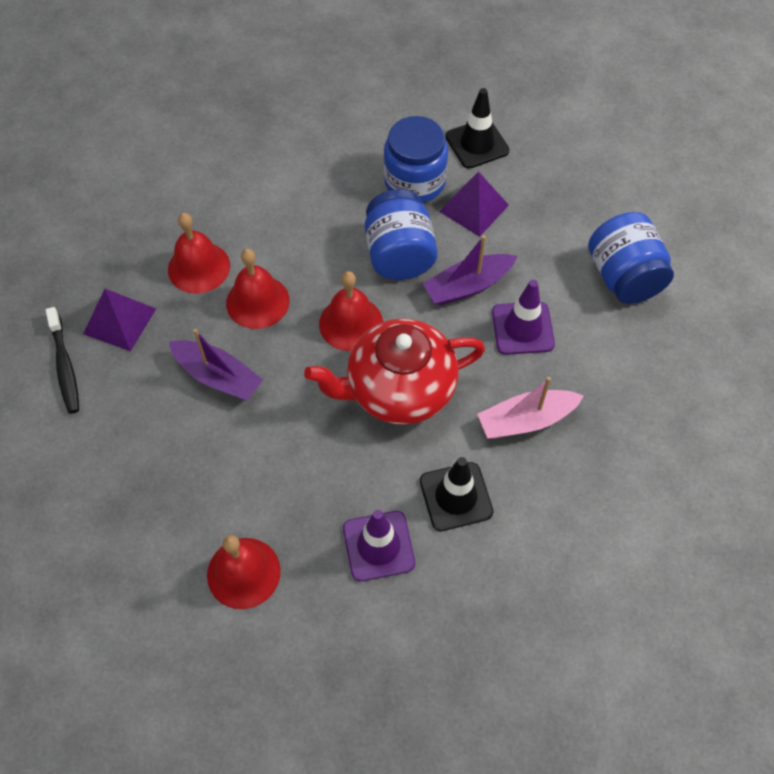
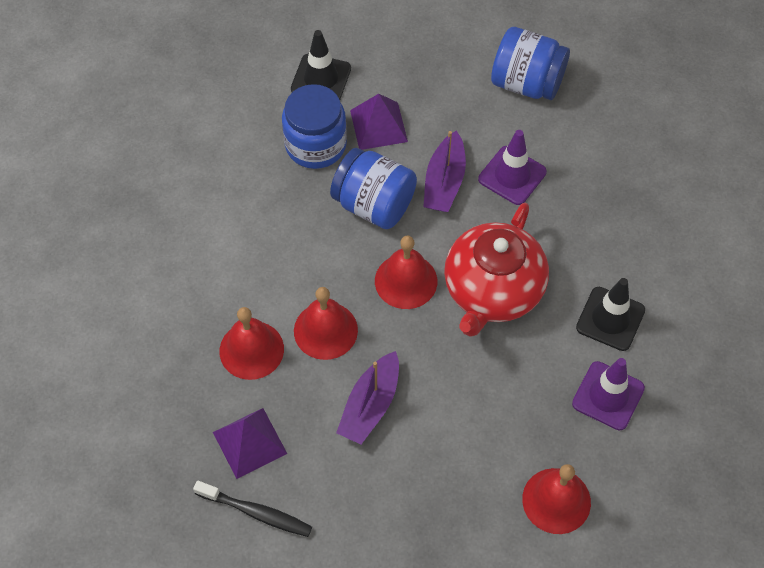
camera: 50 degrees left, 0 degrees up
purple boat [169,329,263,401] -> purple boat turned 135 degrees clockwise [336,351,399,444]
pink boat [477,377,584,439] -> none

